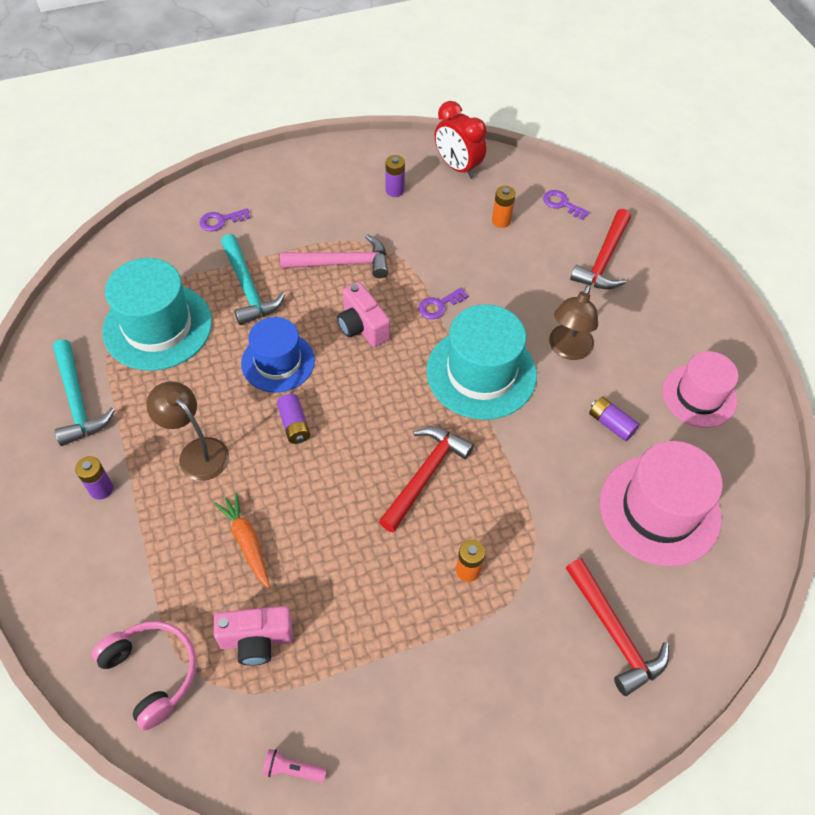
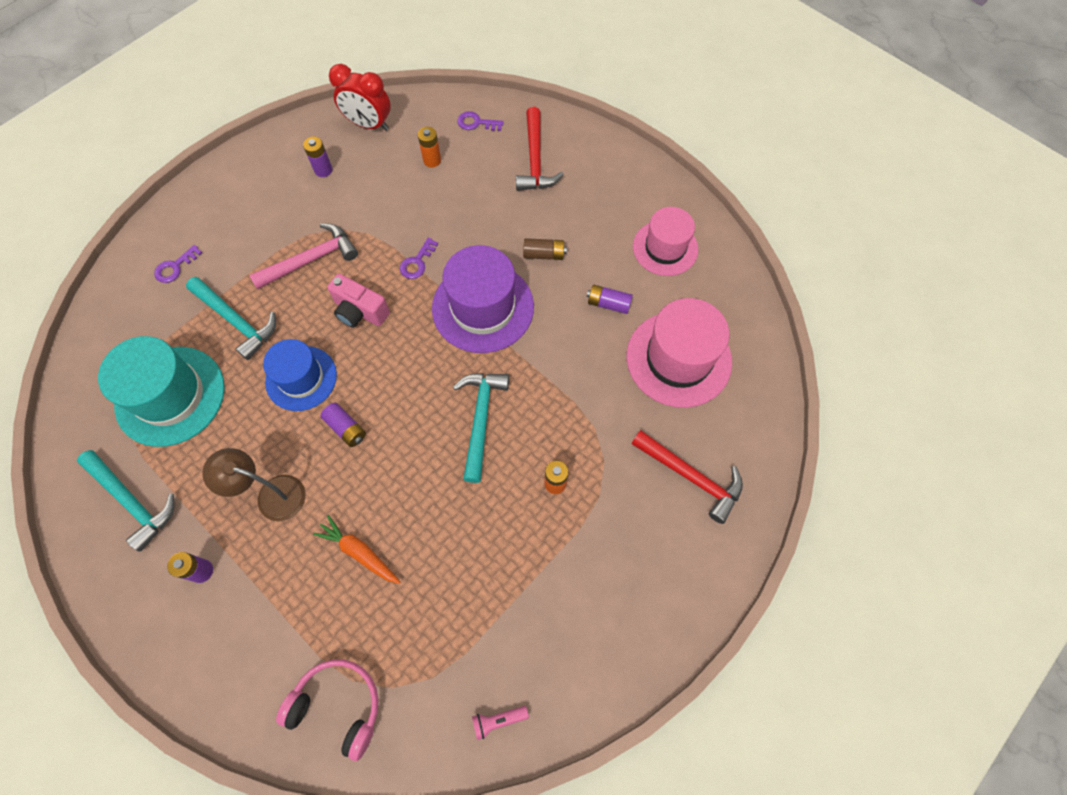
camera: 25 degrees left, 10 degrees up
pink camera [214,606,293,666] -> none
red hammer [379,427,474,532] -> turquoise hammer [453,373,509,483]
turquoise hat [426,304,537,420] -> purple hat [432,245,534,353]
brown lamp [549,284,598,360] -> brown battery [523,238,567,260]

